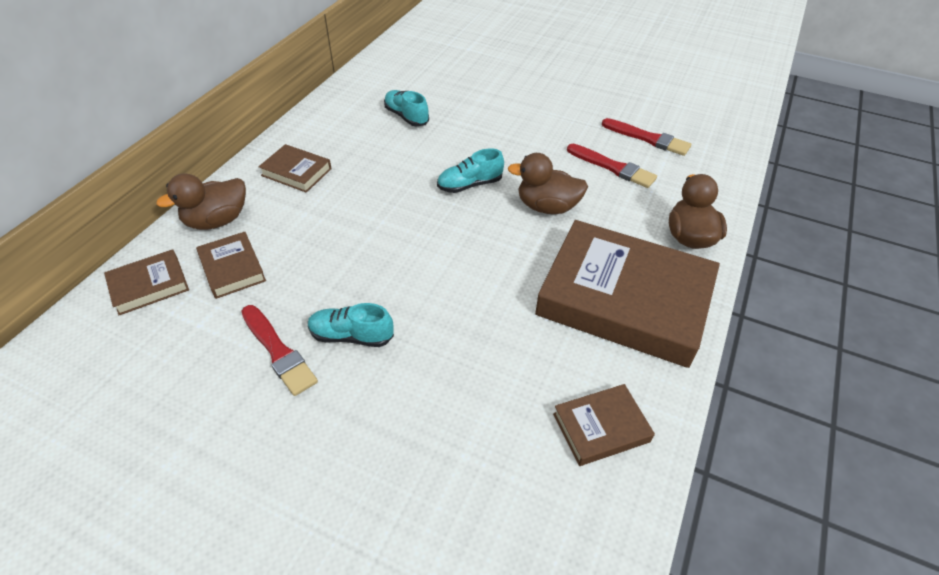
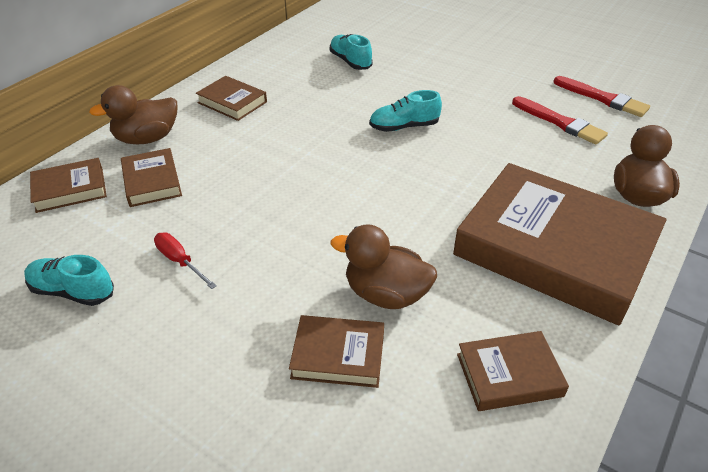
camera: 10 degrees right, 5 degrees down
red brush [241,305,318,396] -> red screwdriver [154,232,217,289]
turquoise shoe [308,303,394,347] -> turquoise shoe moved to [24,255,114,306]
brown duck [508,153,588,214] -> brown duck moved to [330,224,437,309]
none -> brown book [289,315,384,388]

